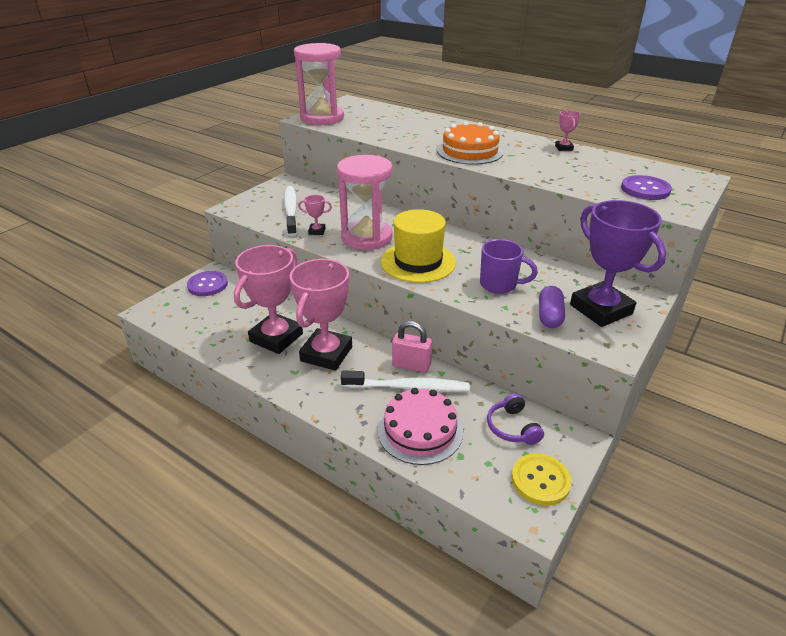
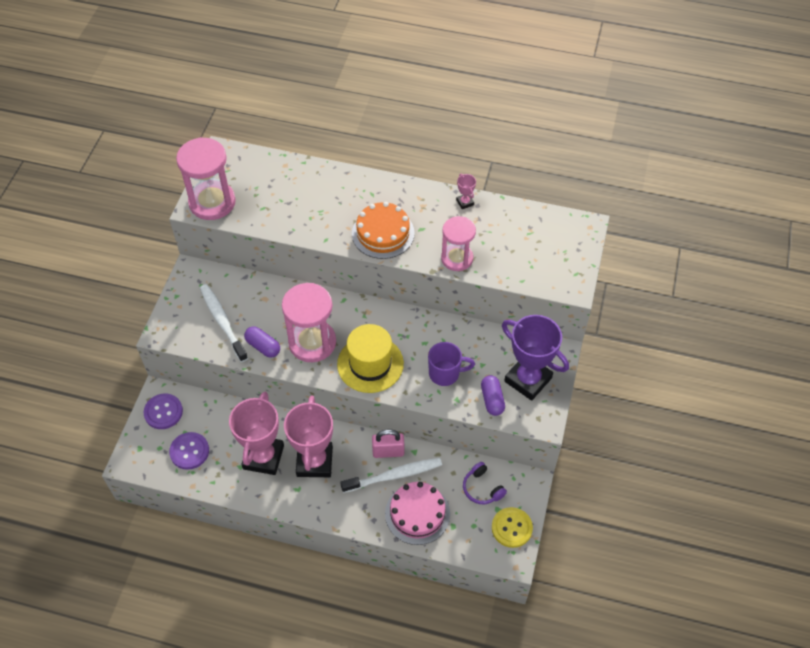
camera: 20 degrees left, 20 degrees up
pink trophy [298,195,332,235] -> purple capsule [244,326,280,358]
purple button [621,175,672,200] -> purple button moved to [169,432,209,470]
none -> pink hourglass [441,216,476,271]

